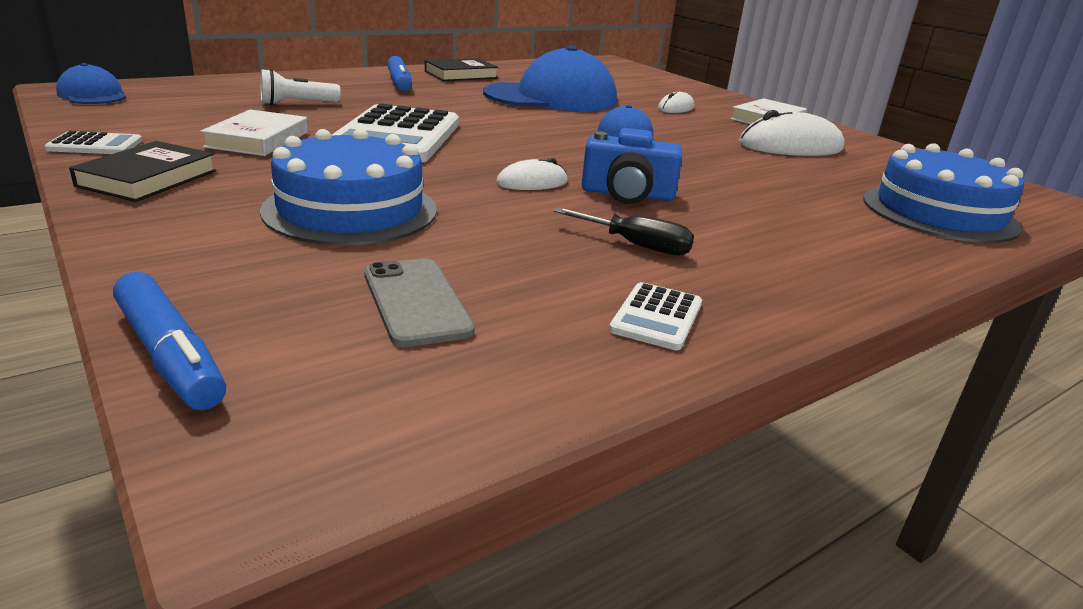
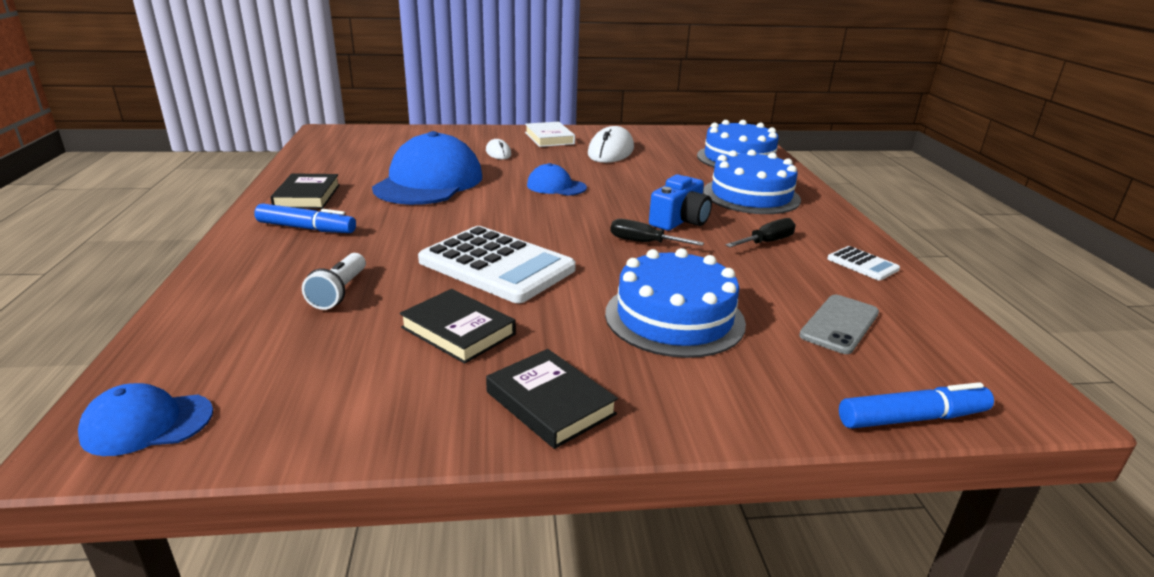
camera: 60 degrees left, 0 degrees up
white calculator [45,131,142,154] -> none
white book [200,109,308,156] -> black book [399,289,516,364]
grey phone [364,259,475,347] -> grey phone turned 60 degrees counterclockwise [799,295,879,354]
white mouse [496,158,568,190] -> black screwdriver [610,219,704,246]
none -> blue cake [703,150,801,214]

